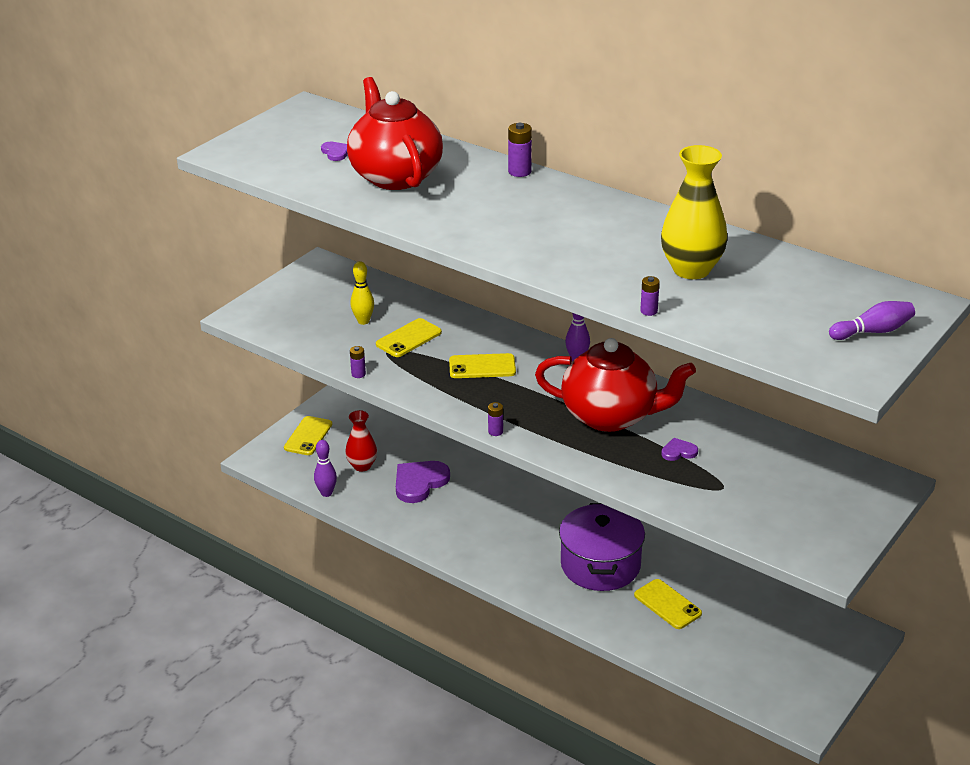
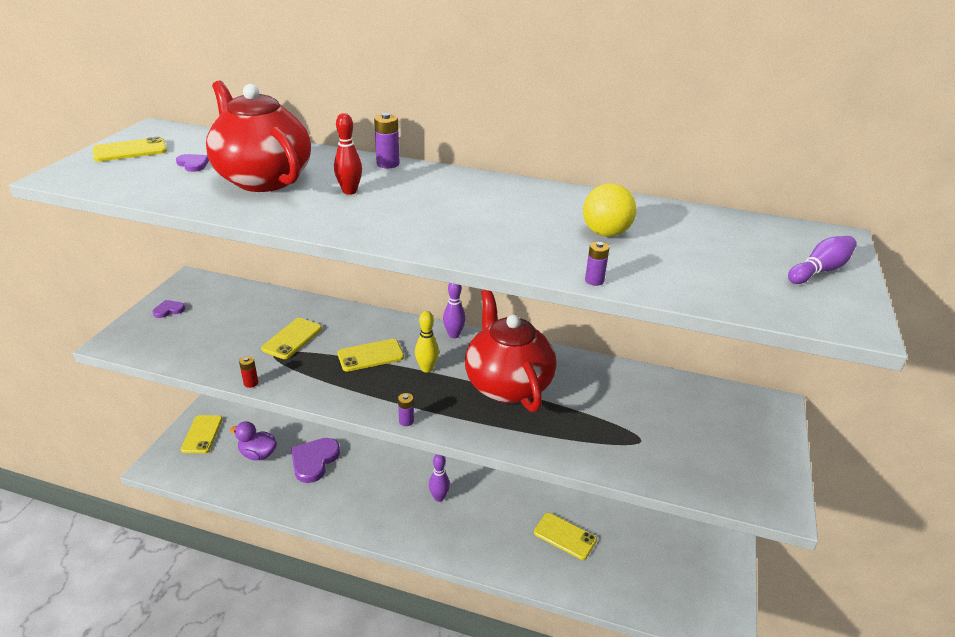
camera: 20 degrees left, 0 degrees up
purple bowling pin [314,440,337,497] -> purple bowling pin moved to [429,454,450,502]
red vase [345,410,377,472] -> purple duck [230,421,277,460]
purple battery [350,346,366,378] -> red battery [239,356,258,388]
yellow bowling pin [351,261,374,325] -> yellow bowling pin moved to [415,311,439,373]
red teapot [535,338,696,432] -> red teapot turned 105 degrees counterclockwise [465,290,556,412]
purple pot [559,503,645,591] -> none
yellow vase [661,145,728,279] -> yellow ball [583,183,637,237]
purple heart [661,438,698,461] -> purple heart moved to [153,300,185,318]
none -> yellow phone [92,137,167,162]
none -> red bowling pin [334,113,362,195]

